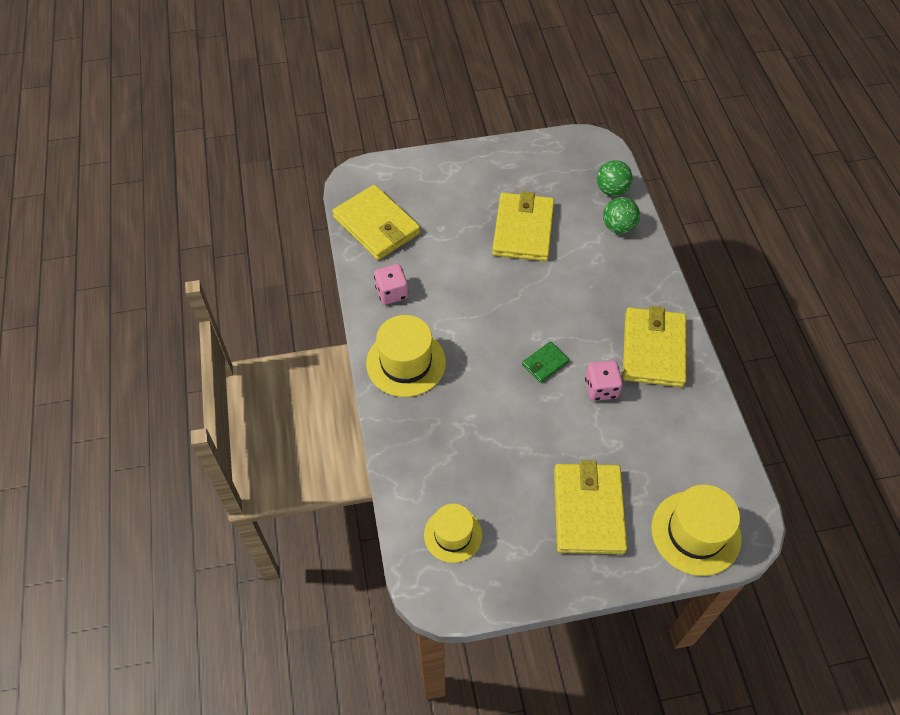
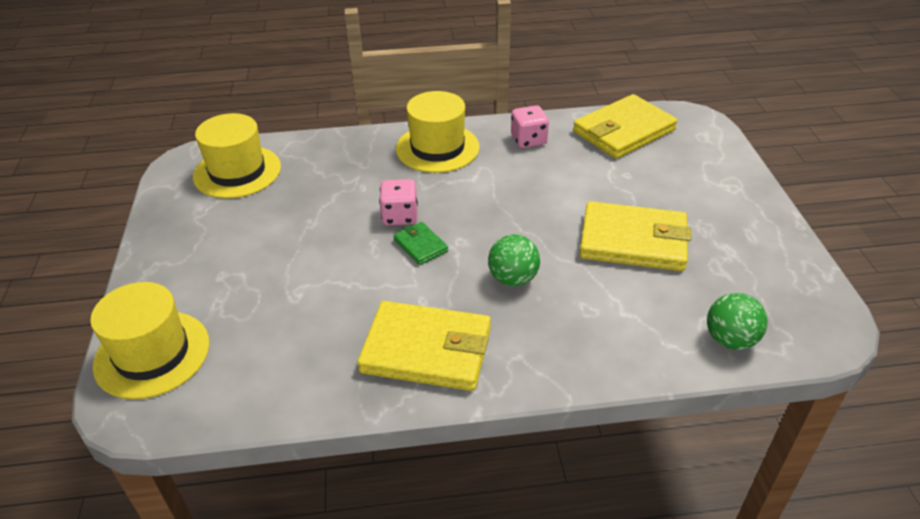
camera: 95 degrees right, 15 degrees down
yellow hat [424,504,482,563] -> yellow hat [193,113,281,199], size x1.53
yellow wallet [554,460,627,554] -> none
pink dice [585,361,623,401] -> pink dice moved to [379,179,418,225]
green ball [603,197,640,234] -> green ball moved to [488,234,540,287]

